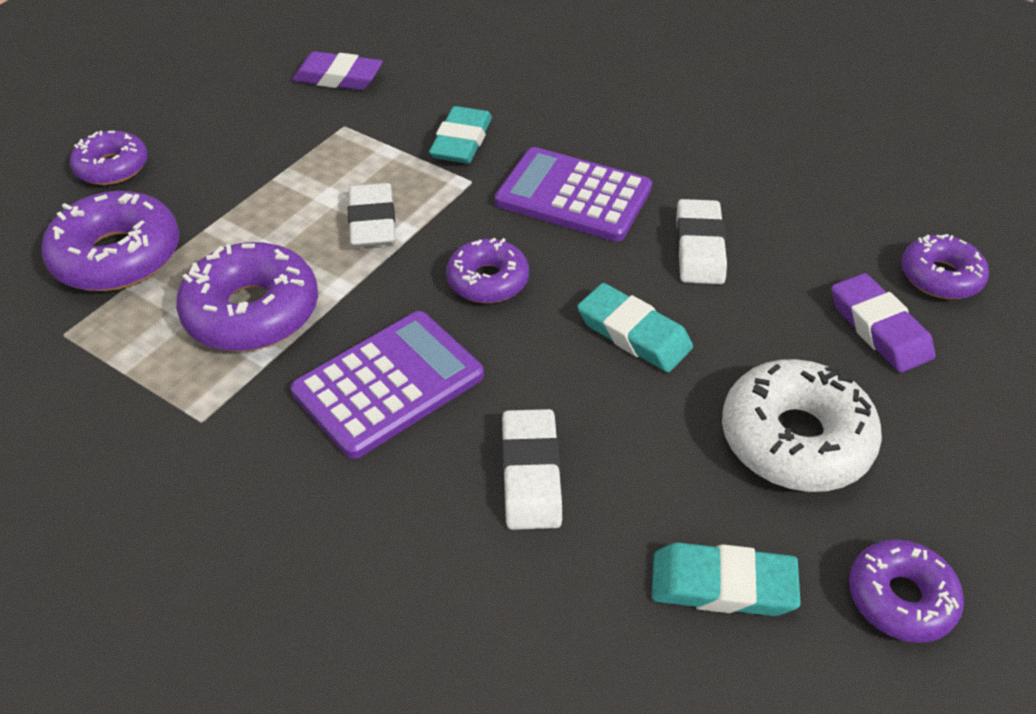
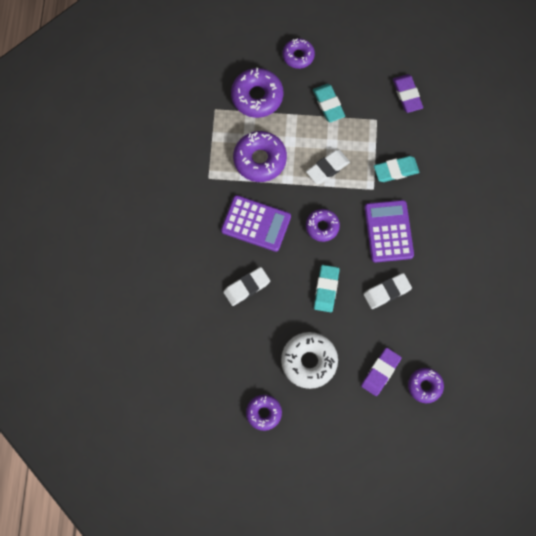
camera: 60 degrees right, 25 degrees up
turquoise eraser [652,542,801,616] -> turquoise eraser moved to [313,84,345,122]

